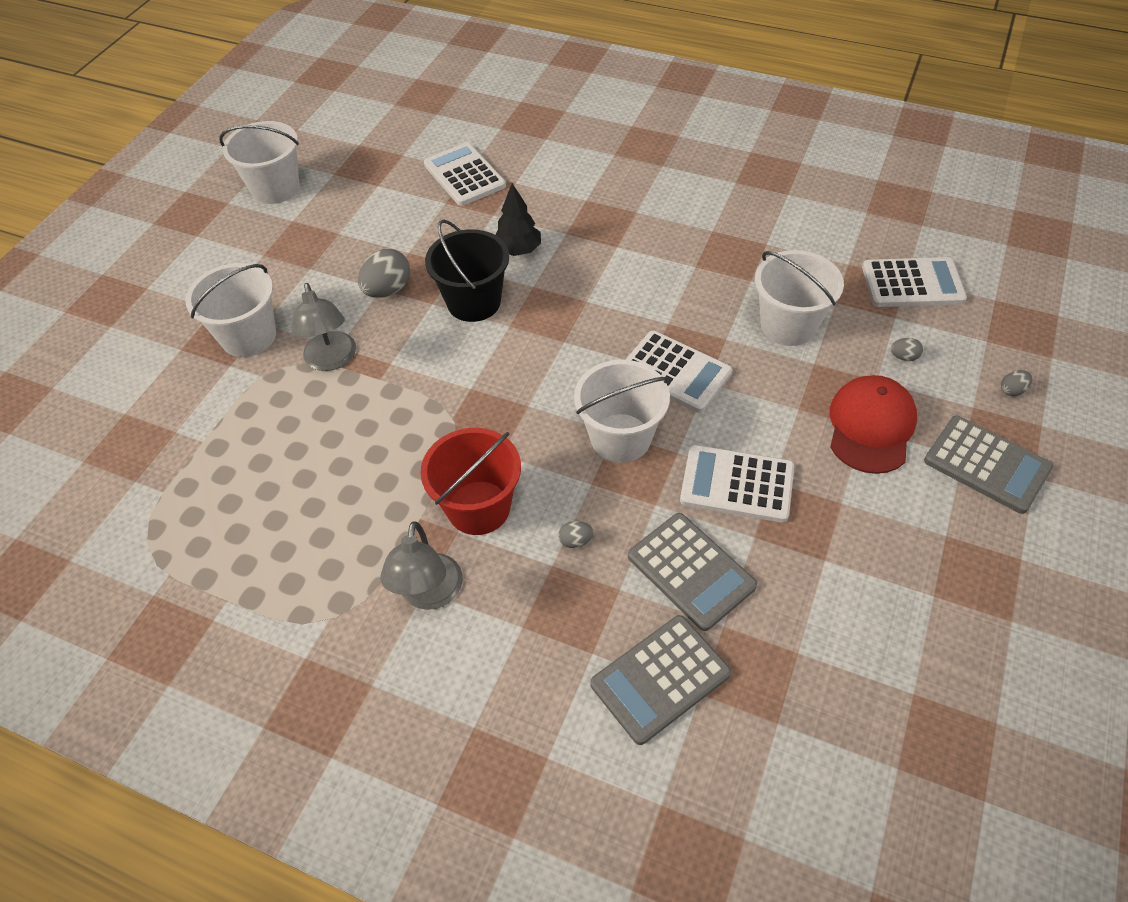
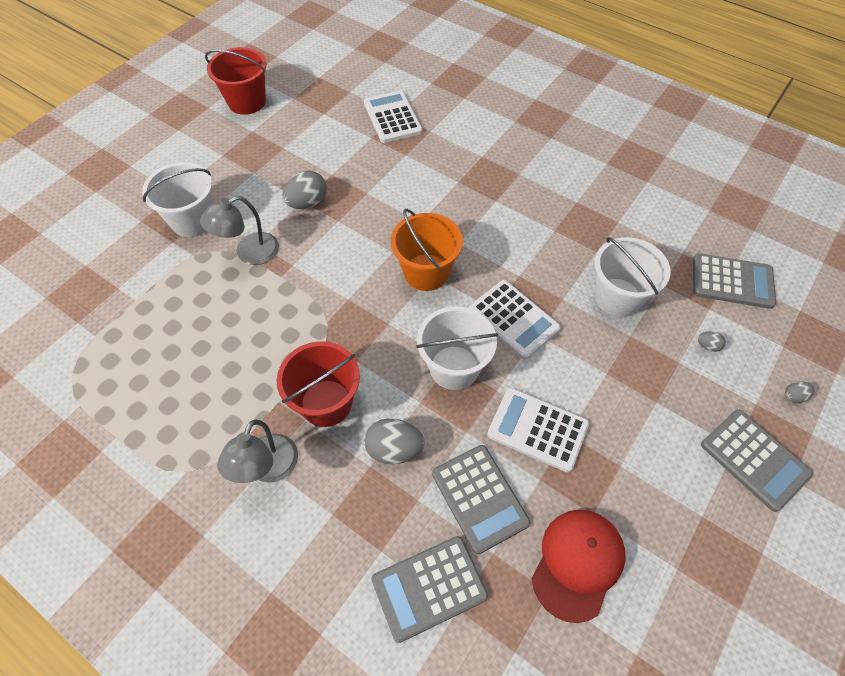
camera: 10 degrees right, 5 degrees up
white bucket [220,121,300,204] -> red bucket [205,47,267,115]
grey lamp [292,283,356,371] -> grey lamp turned 60 degrees clockwise [200,196,279,265]
black bucket [425,219,509,322] -> none
black tree [496,183,541,256] -> none
grey egg [559,521,594,548] -> grey egg [364,418,425,464], size x2.04
red cap [830,375,917,474] -> red cap moved to [531,509,626,623]
white calculator [862,257,967,307] -> grey calculator [693,253,776,309]
none -> orange bucket [391,209,463,291]

